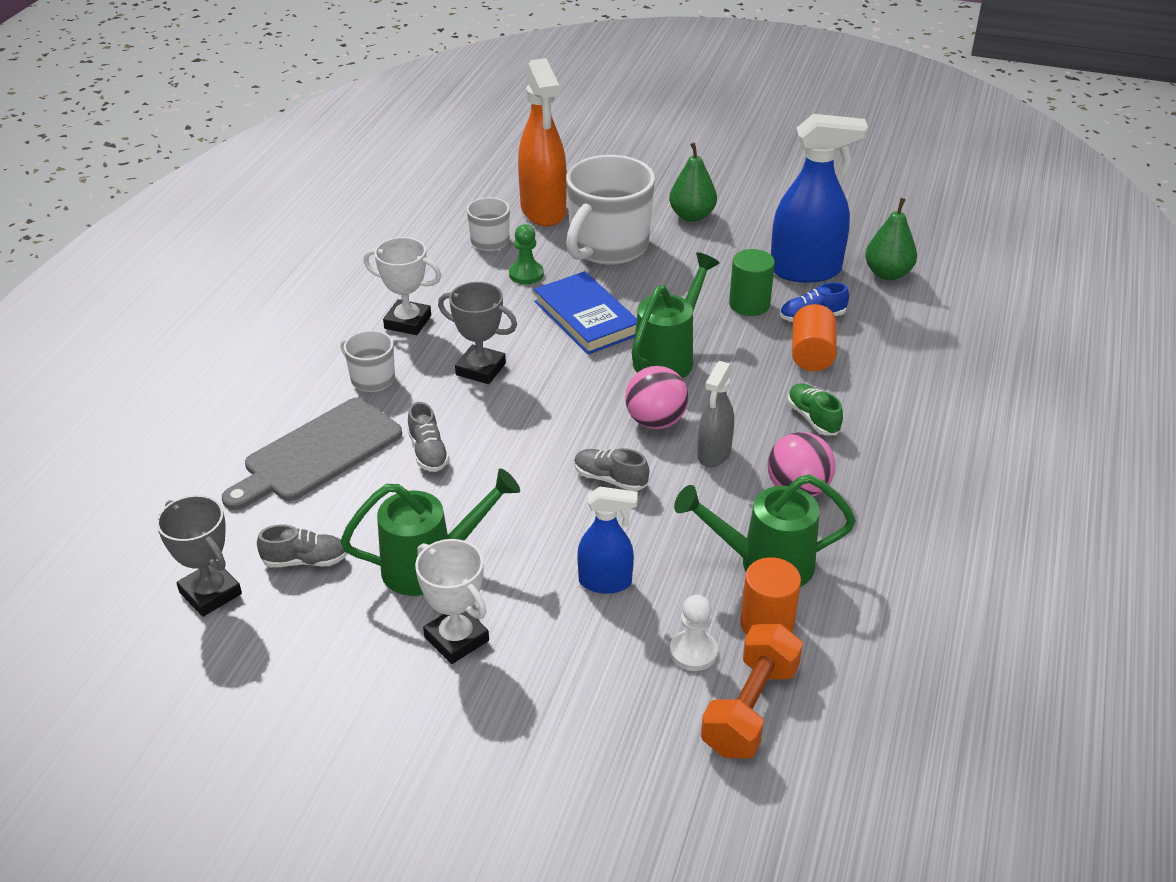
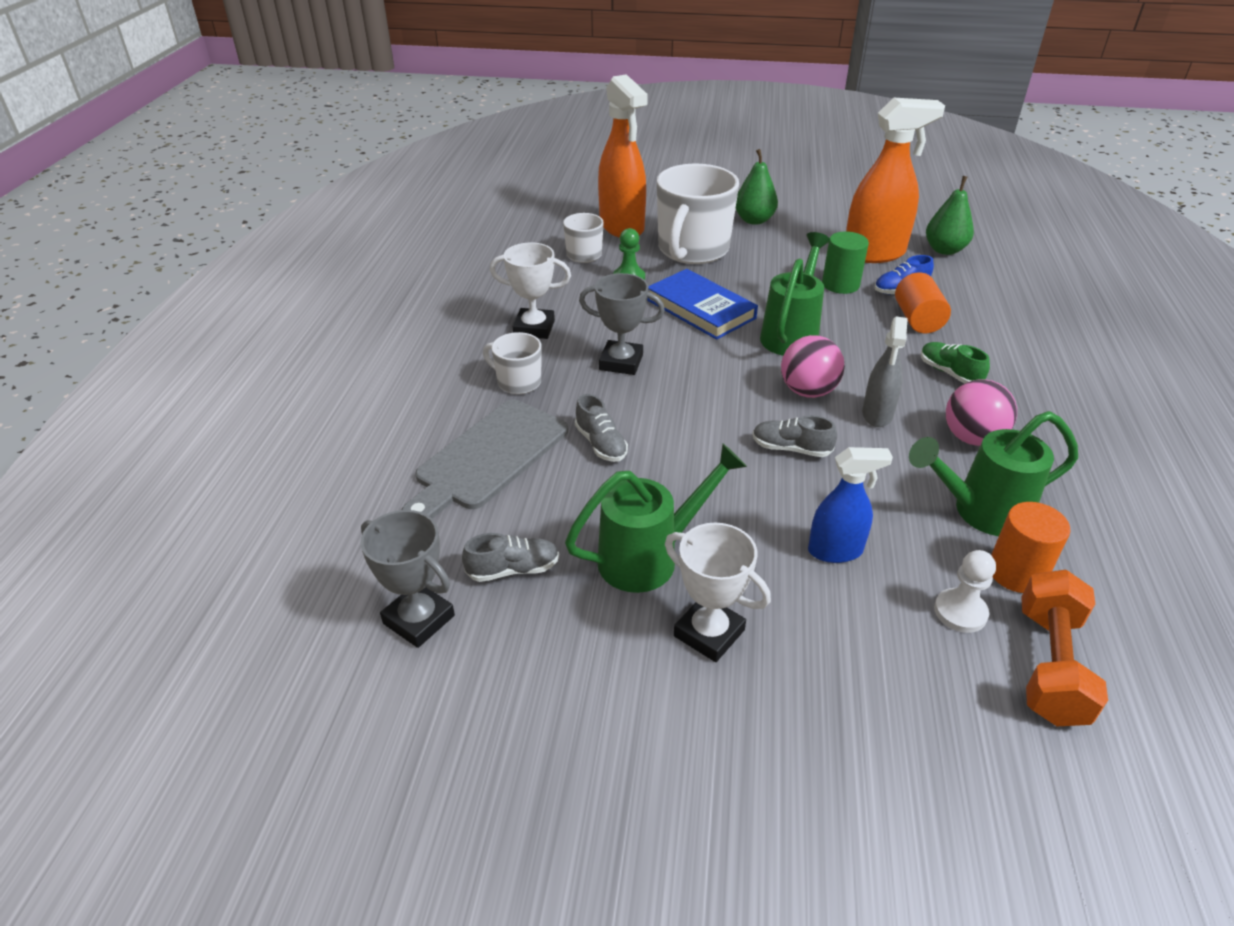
camera: 10 degrees left, 0 degrees up
blue spray bottle [771,114,868,283] -> orange spray bottle [846,98,945,263]

